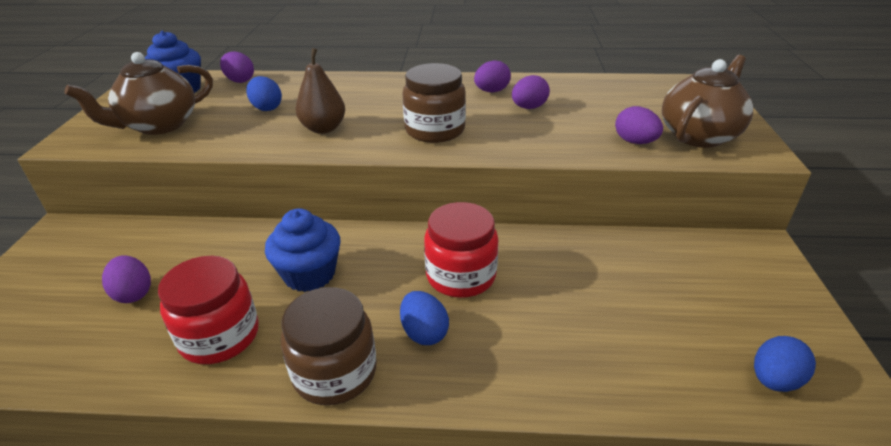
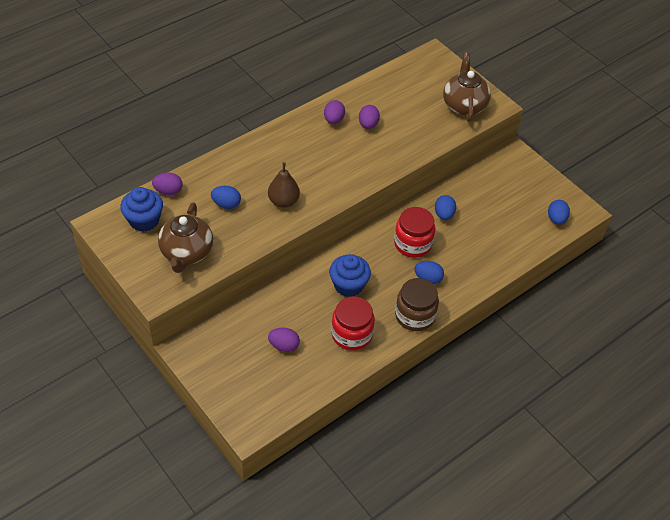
camera: 45 degrees left, 15 degrees up
brown jar [402,63,466,143] -> none
purple egg [615,106,663,144] -> none
none -> blue egg [435,195,456,220]

